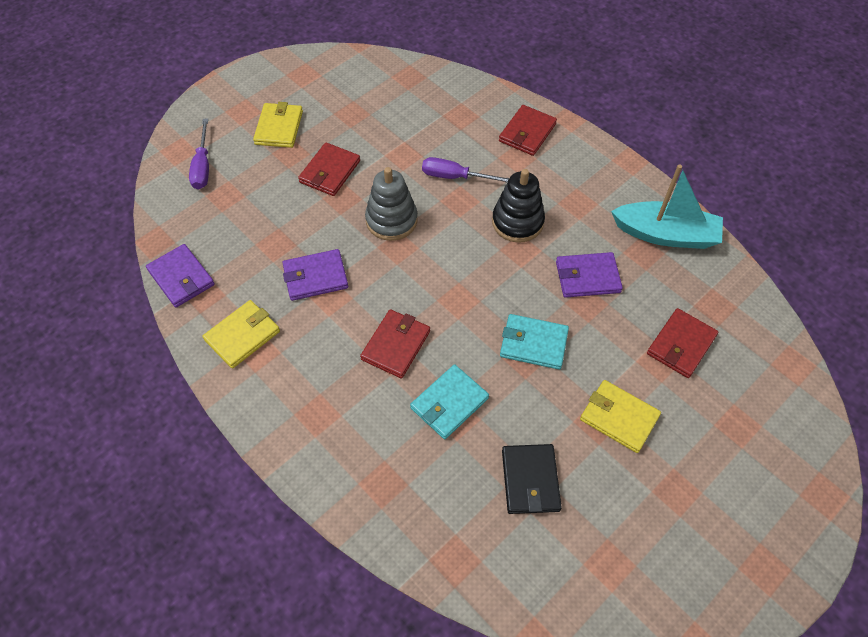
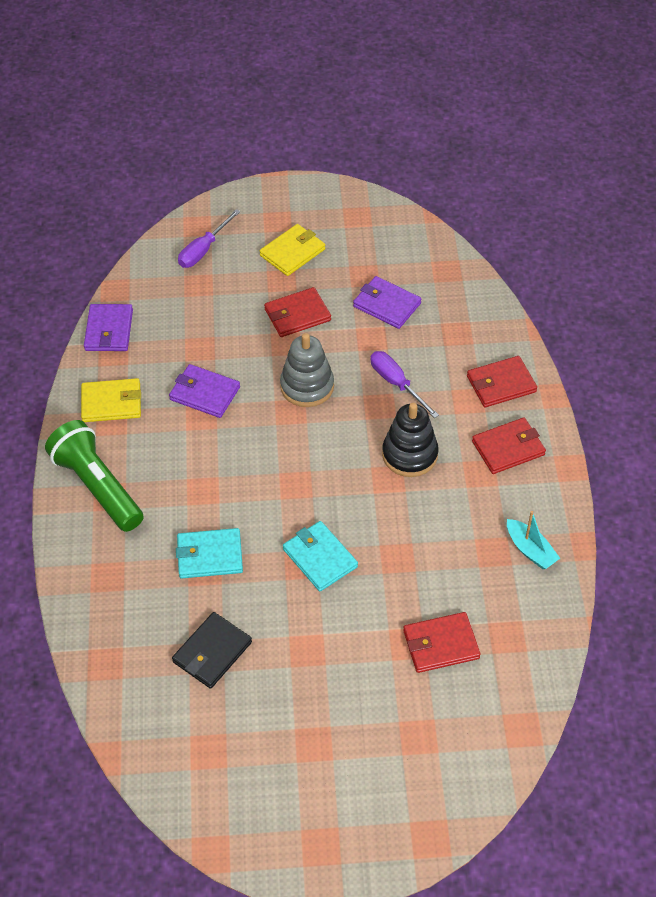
camera: 40 degrees right, 5 degrees down
red wallet [360,309,430,378] -> red wallet moved to [472,417,546,474]
purple wallet [556,252,623,298] -> purple wallet moved to [353,276,421,329]
yellow wallet [580,380,661,453] -> none
turquoise boat [611,164,723,249] -> turquoise boat [507,511,560,569], size x0.55
none -> green flashlight [45,420,144,532]

